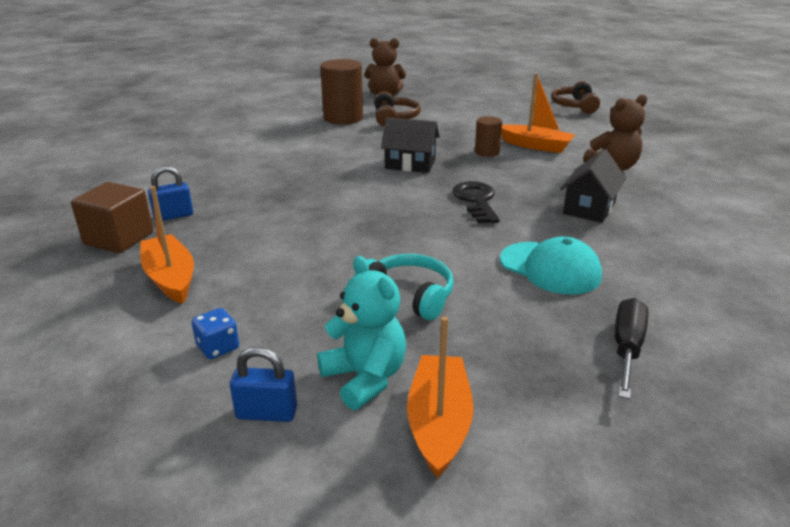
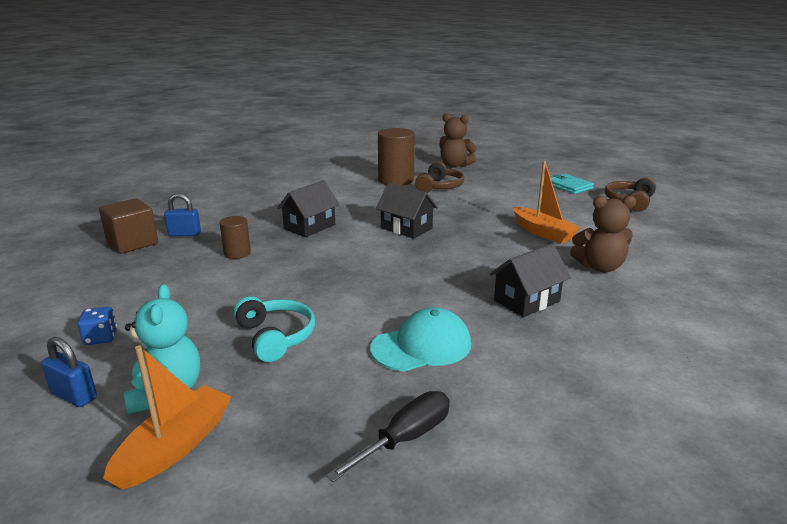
camera: 25 degrees right, 5 degrees down
orange boat [140,186,194,304] -> none
black key [453,181,500,223] -> none
brown cylinder [475,116,502,157] -> brown cylinder moved to [220,216,251,259]
turquoise cap [500,236,602,295] -> turquoise cap turned 90 degrees counterclockwise [370,307,471,372]
none -> black house [277,180,339,237]
none -> turquoise wallet [551,174,594,194]

